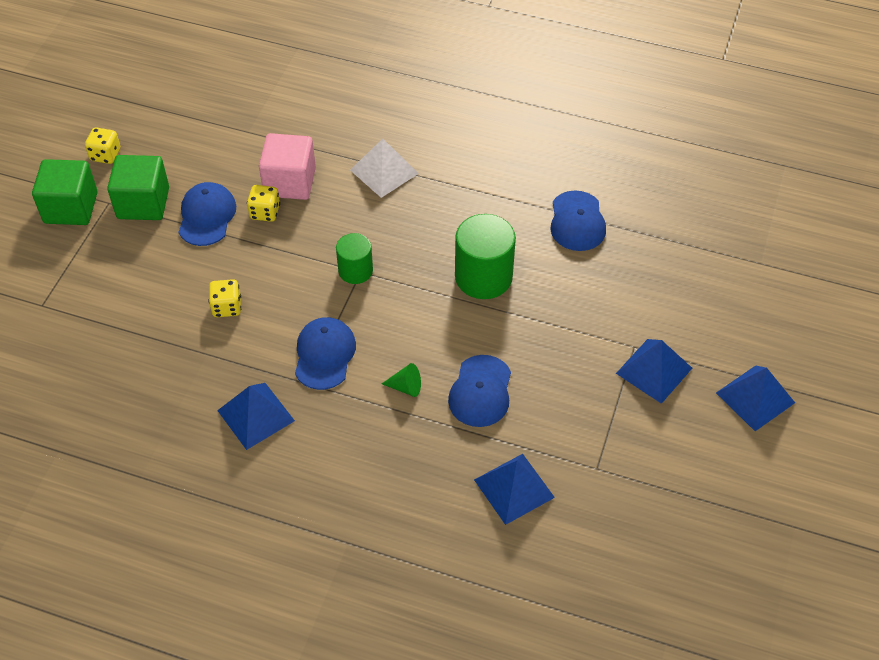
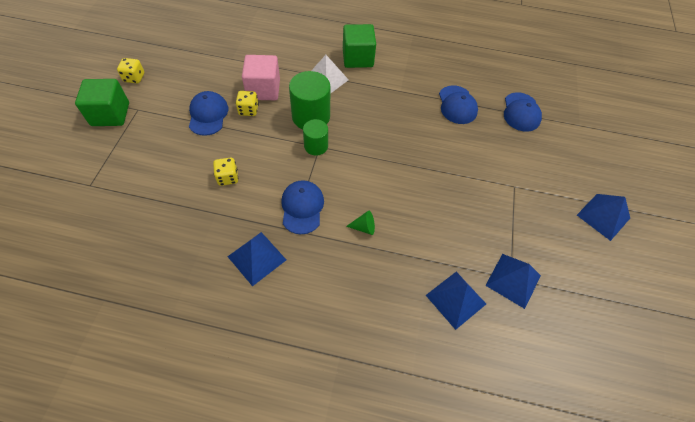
camera: 10 degrees left, 5 degrees up
green cube [107,155,169,220] -> green cube moved to [343,24,376,68]
blue cap [448,355,511,427] -> blue cap moved to [504,92,542,132]
green cylinder [455,214,516,299] -> green cylinder moved to [289,71,330,129]
blue pyramid [616,339,692,404] -> blue pyramid moved to [485,254,541,309]

